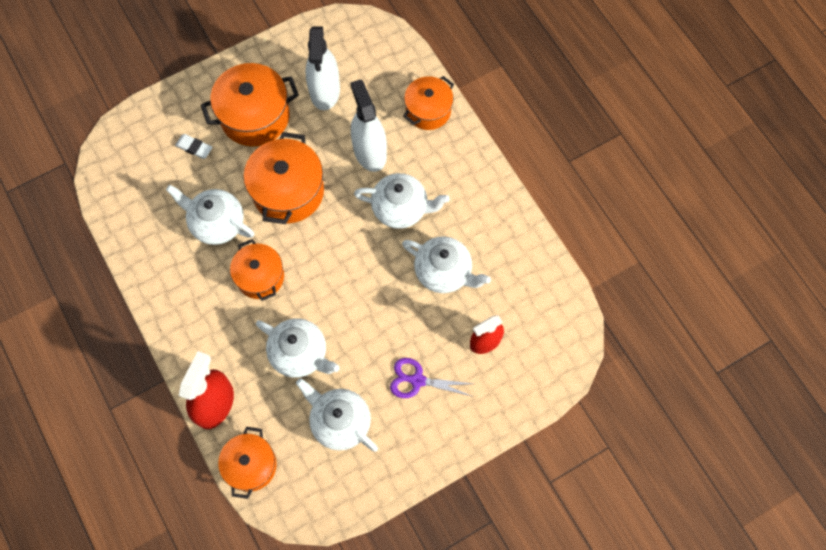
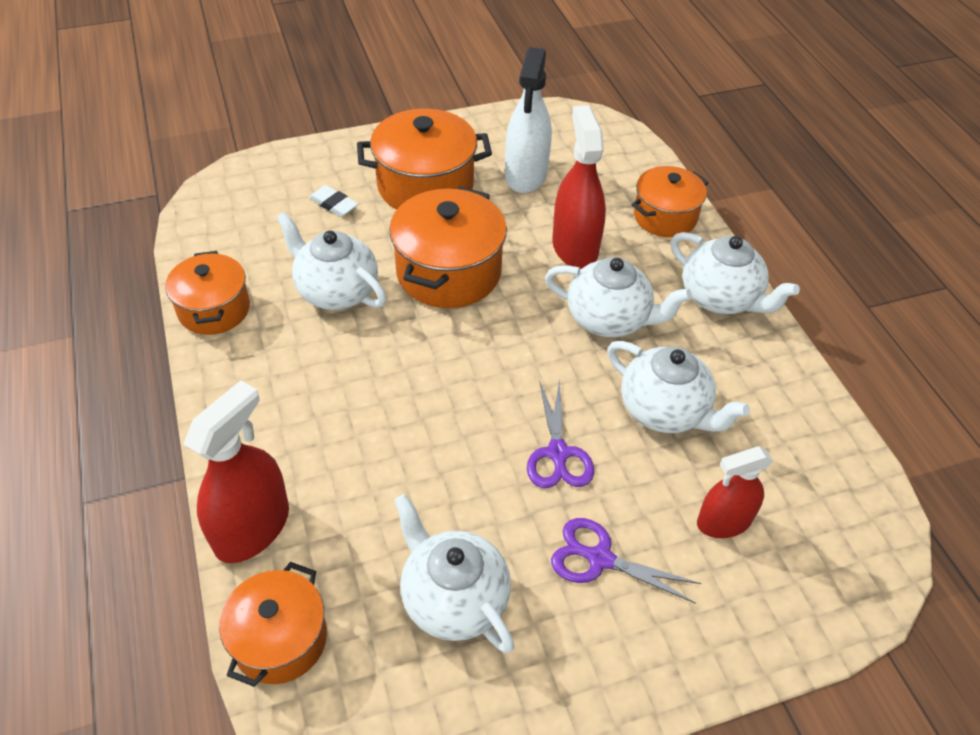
camera: 10 degrees right, 20 degrees down
orange pot [230,239,284,301] -> orange pot moved to [165,251,250,335]
white teapot [256,319,340,378] -> white teapot moved to [671,232,800,314]
white spray bottle [350,79,387,172] -> red spray bottle [552,105,606,269]
none -> purple scissors [527,378,594,488]

